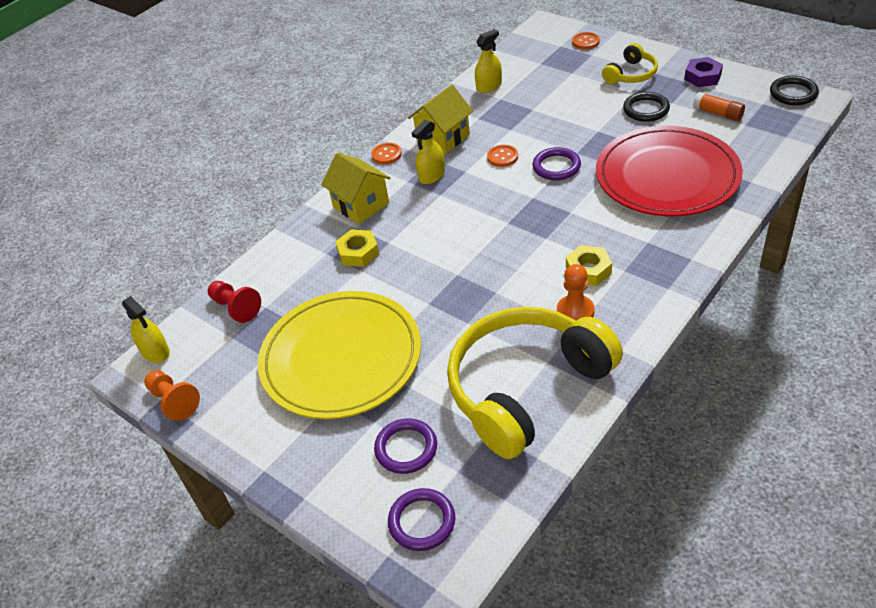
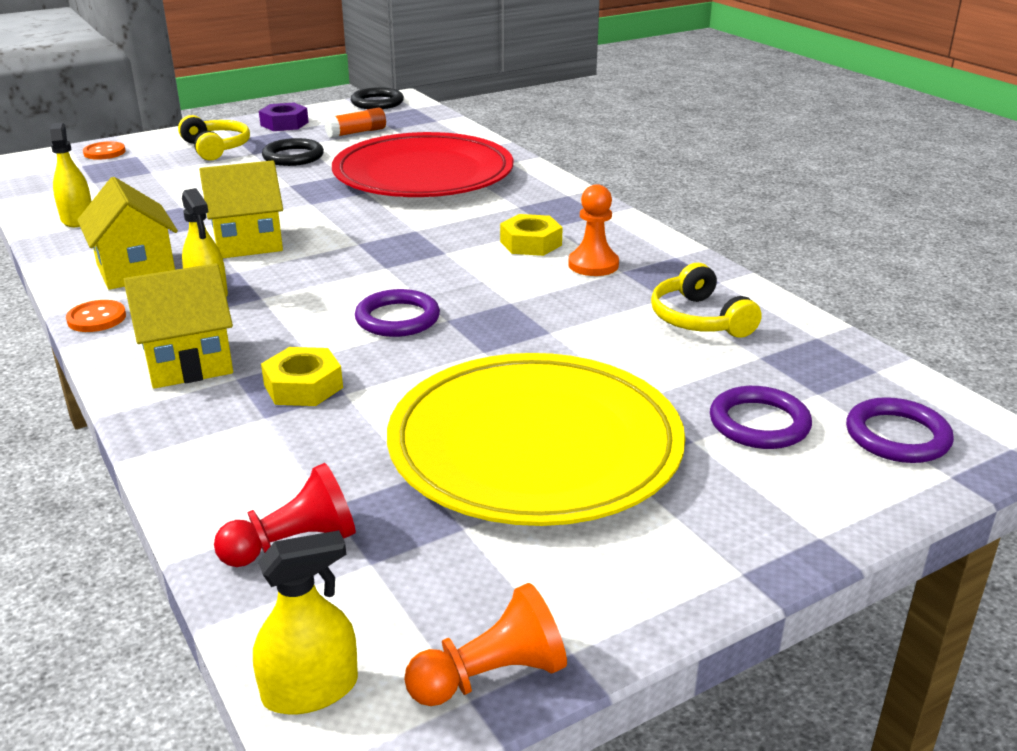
camera: 75 degrees left, 15 degrees down
yellow headphones [447,307,623,459] -> yellow headphones [651,263,762,338], size x0.46
orange button [487,145,518,167] -> yellow house [199,160,283,258]
purple ring [532,147,581,180] -> purple ring moved to [355,289,440,337]

